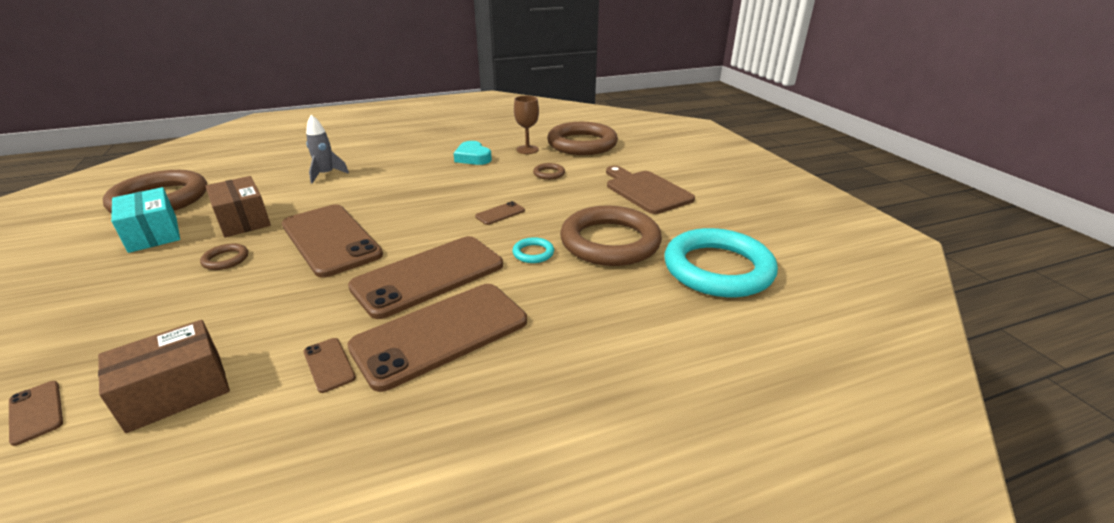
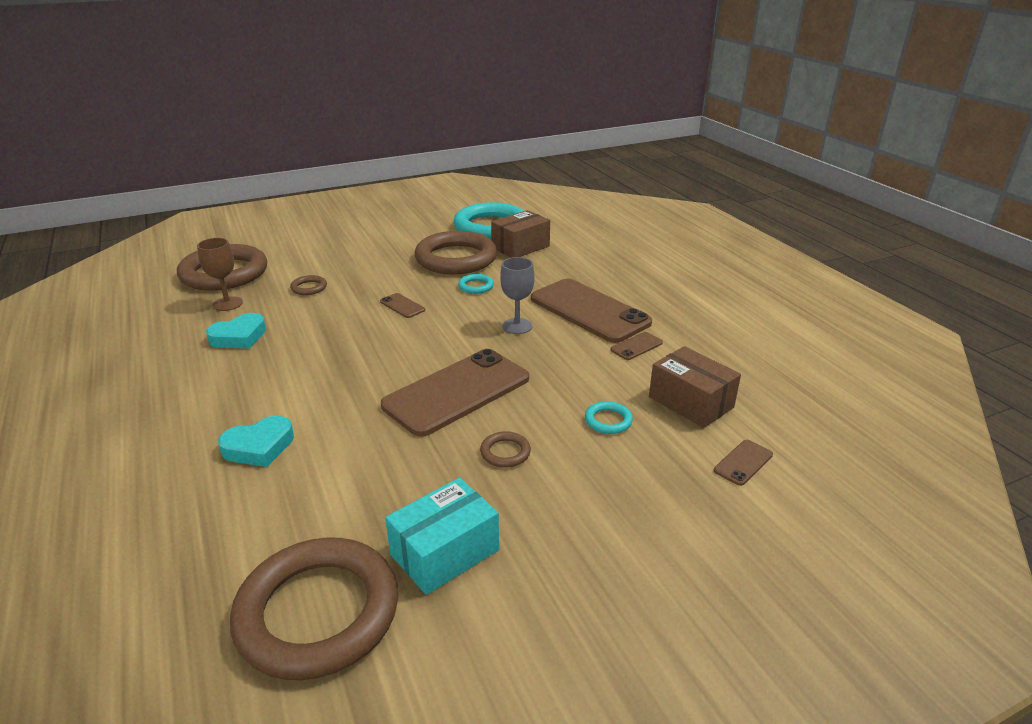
camera: 95 degrees left, 0 degrees up
brown box [206,176,271,238] -> brown box moved to [491,210,550,258]
grey rocket [306,115,349,184] -> turquoise heart [218,415,294,467]
brown phone [348,236,503,319] -> grey goblet [500,257,535,334]
brown cutting board [606,166,695,214] -> none
none -> turquoise ring [585,401,633,434]

